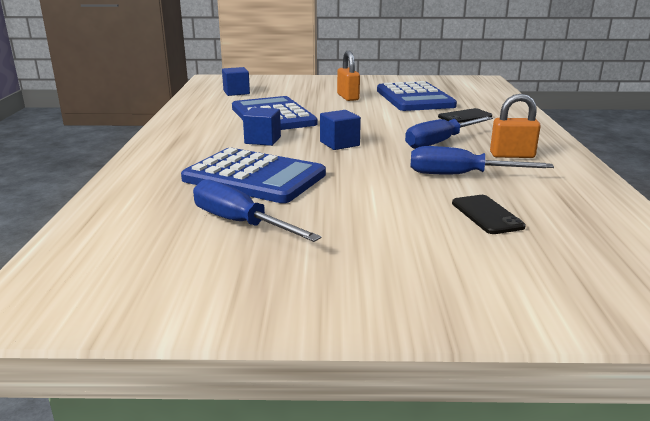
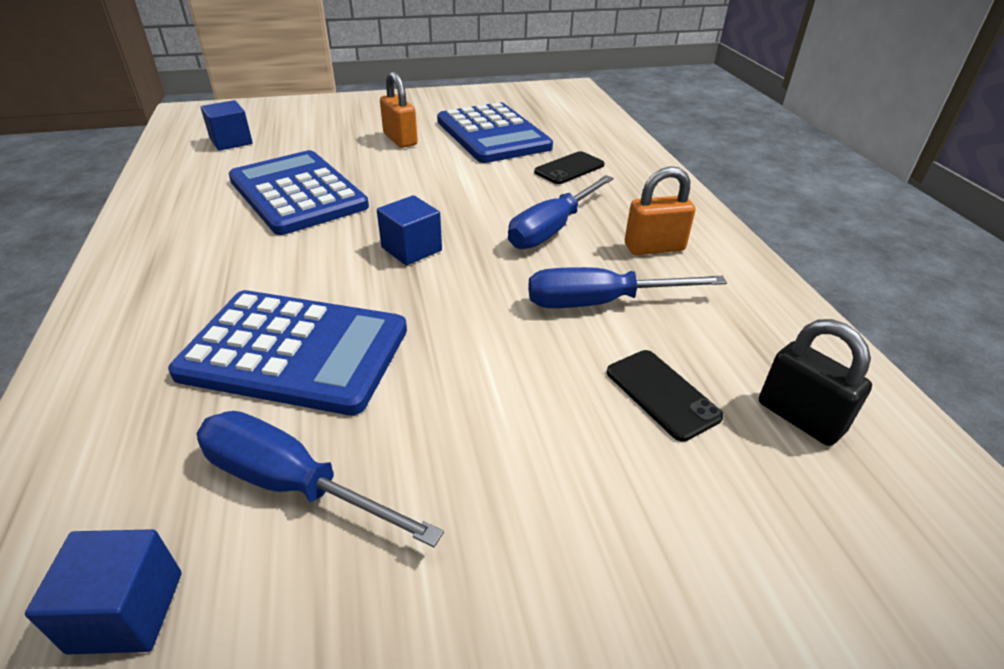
camera: 15 degrees left, 15 degrees up
blue cube [243,107,281,146] -> blue cube moved to [25,529,182,654]
none -> black padlock [759,319,872,446]

